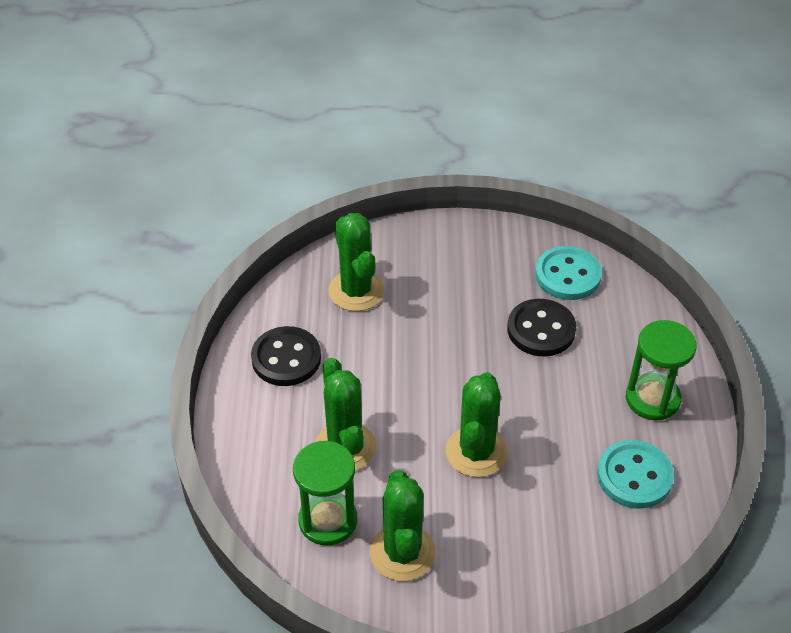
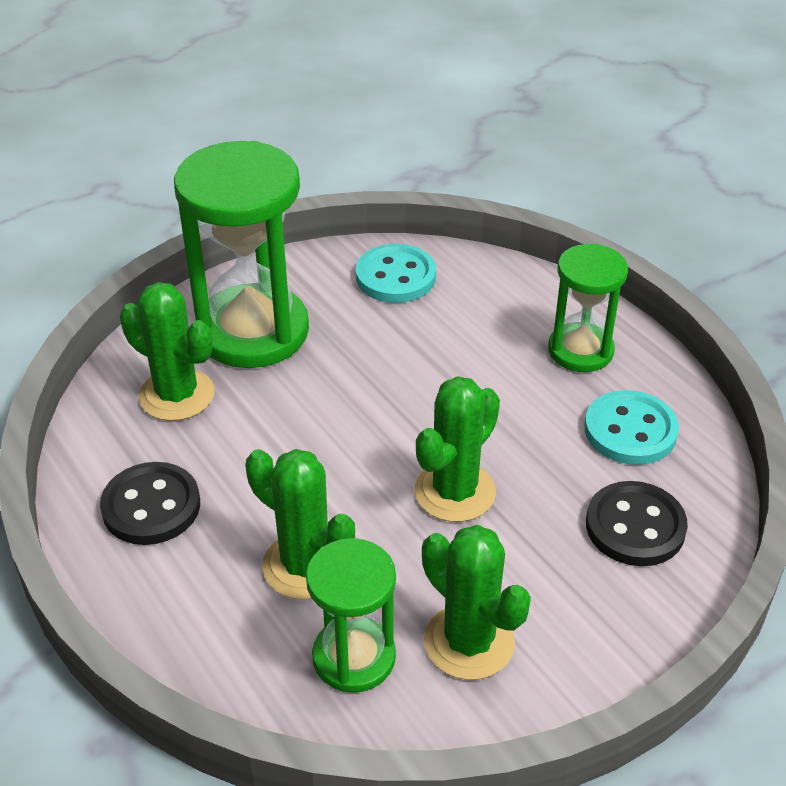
camera: 35 degrees left, 5 degrees down
green cactus [446,372,508,477] -> green cactus turned 60 degrees clockwise [415,376,500,522]
black button [507,299,576,357] -> black button moved to [586,481,688,566]
none -> green hourglass [174,141,309,368]

